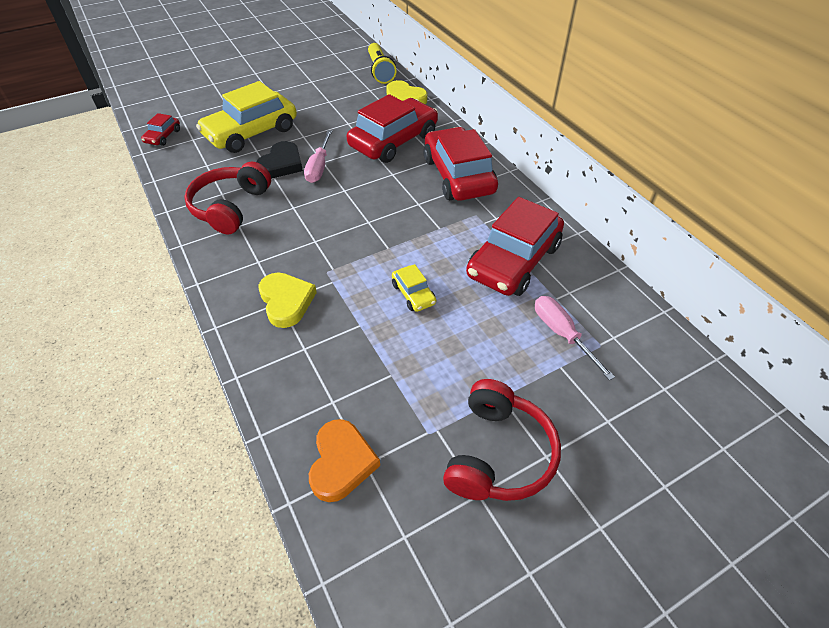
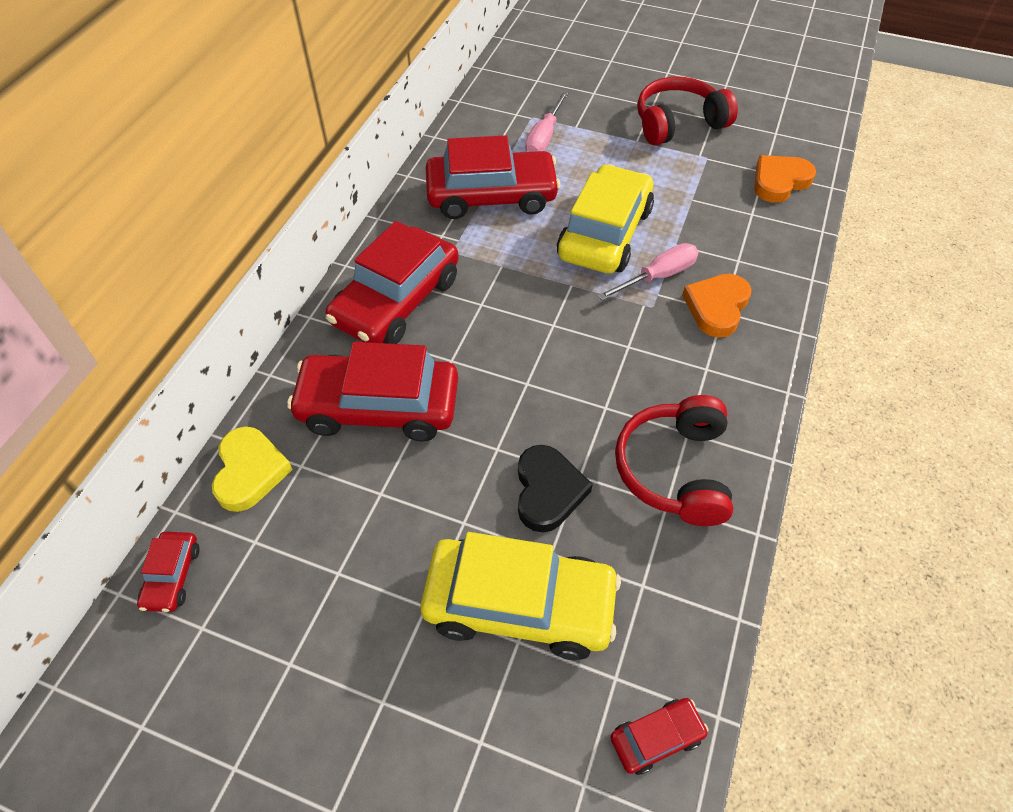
camera: 130 degrees left, 5 degrees up
red headphones [184,162,271,234] -> red headphones turned 120 degrees clockwise [615,395,733,526]
black heart [256,141,303,178] -> black heart turned 105 degrees clockwise [518,445,593,532]
yellow heart [259,272,317,328] -> orange heart [682,274,751,337]
pink screwdriver [304,130,332,183] -> pink screwdriver moved to [598,243,699,300]
yellow flashlight [368,43,396,84] -> red car [137,532,200,612]
yellow car [392,264,436,312] -> yellow car [557,164,654,274], size x2.22

